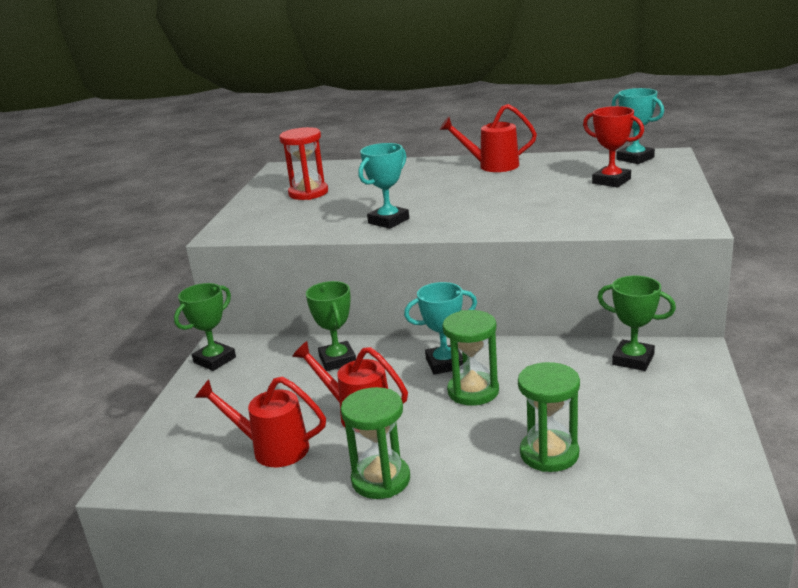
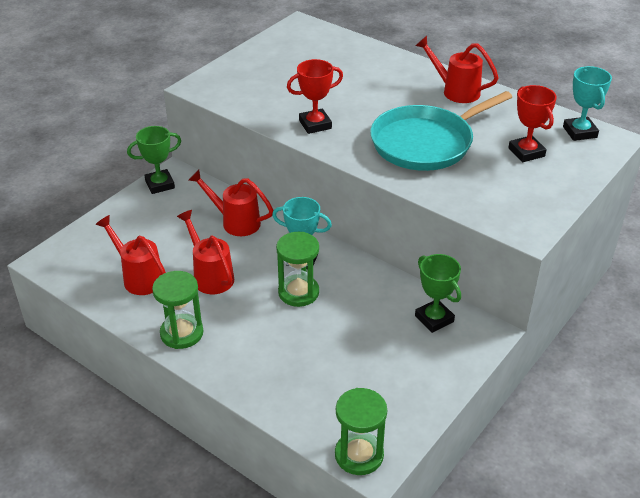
camera: 25 degrees right, 15 degrees up
red hourglass [279,127,328,200] -> none
green trophy [306,281,356,371] -> red watering can [188,170,273,236]
turquoise trophy [358,143,409,229] -> red trophy [287,59,343,134]
green hourglass [518,362,580,472] -> green hourglass moved to [335,388,387,475]
none -> turquoise pan [370,91,512,171]

